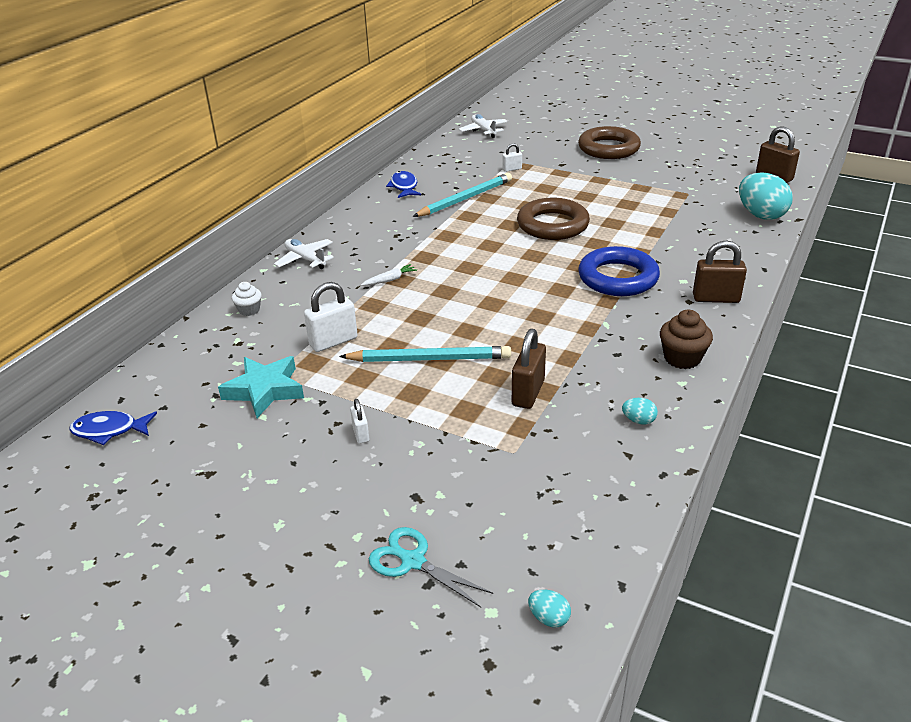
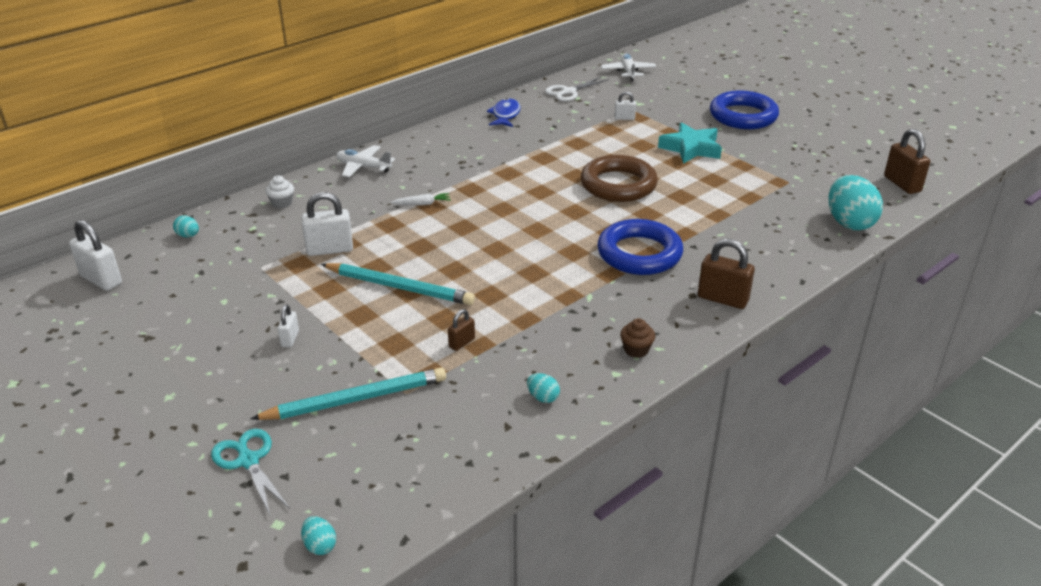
camera: 20 degrees right, 0 degrees up
blue fish [69,411,157,445] -> white padlock [69,220,122,291]
turquoise star [218,356,304,418] -> turquoise star moved to [658,122,722,164]
white plane [274,239,334,269] -> white plane turned 45 degrees counterclockwise [336,145,395,177]
turquoise pencil [413,173,512,217] -> turquoise pencil moved to [250,367,446,420]
brown padlock [512,329,546,409] -> brown padlock [448,309,475,351], size x0.55
brown ring [578,126,641,159] -> blue ring [710,91,779,129]
brown cupcake [660,309,713,369] -> brown cupcake [620,318,655,358], size x0.64
none -> turquoise egg [173,216,199,238]
none -> white scissors [545,76,609,102]

